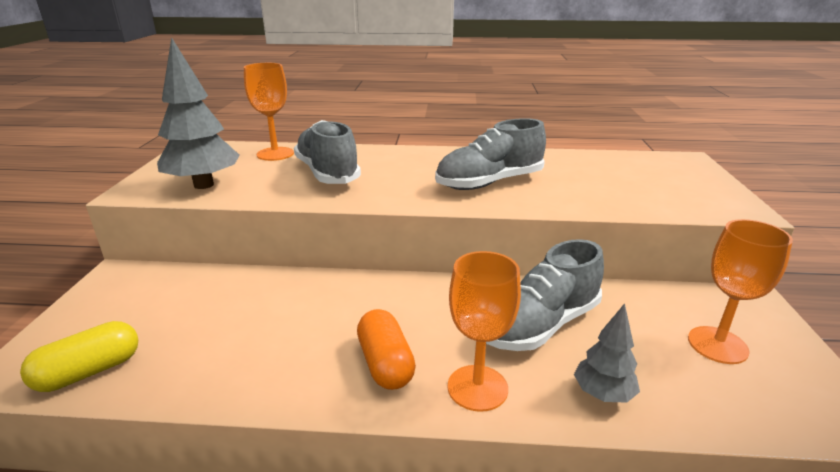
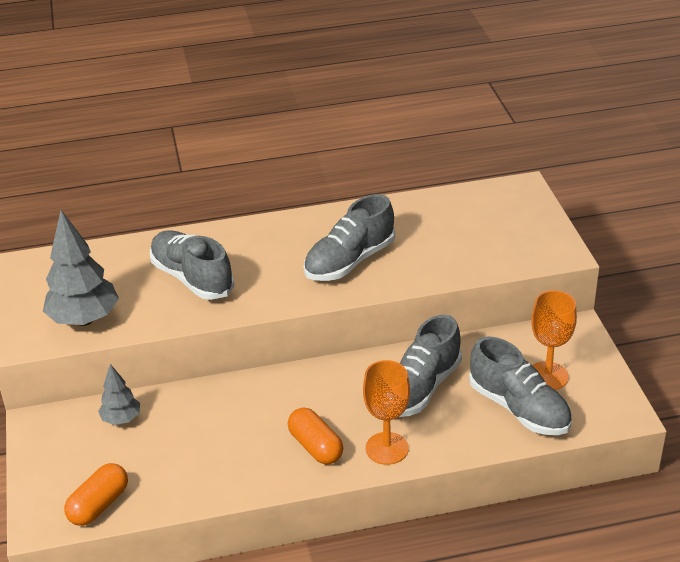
camera: 15 degrees left, 10 degrees up
yellow capsule [20,321,138,392] -> orange capsule [64,463,128,526]
orange goblet [244,63,294,161] -> none
grey tree [574,303,640,403] -> grey tree moved to [98,364,140,425]
none -> grey shoe [469,336,572,435]

